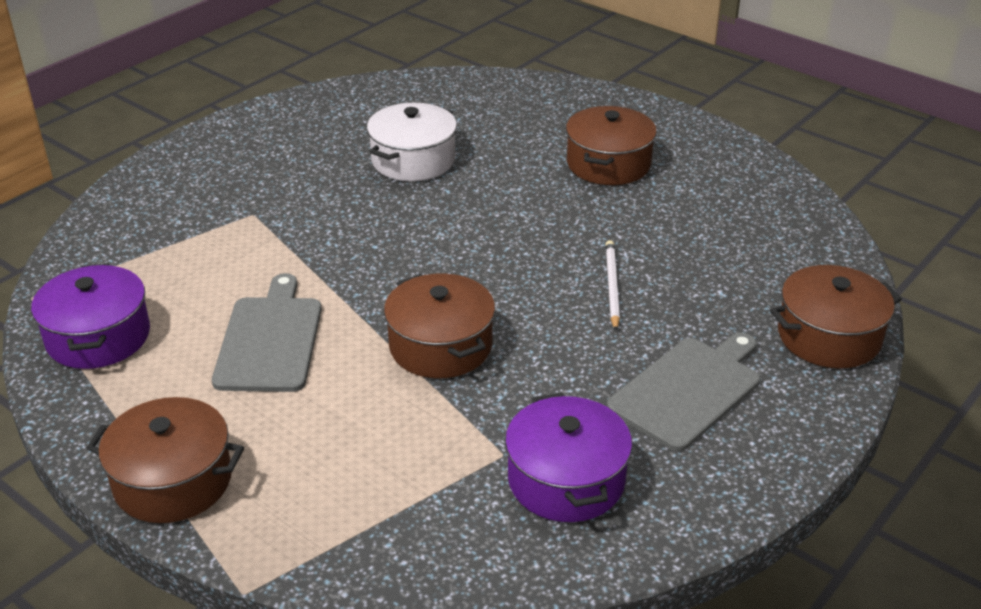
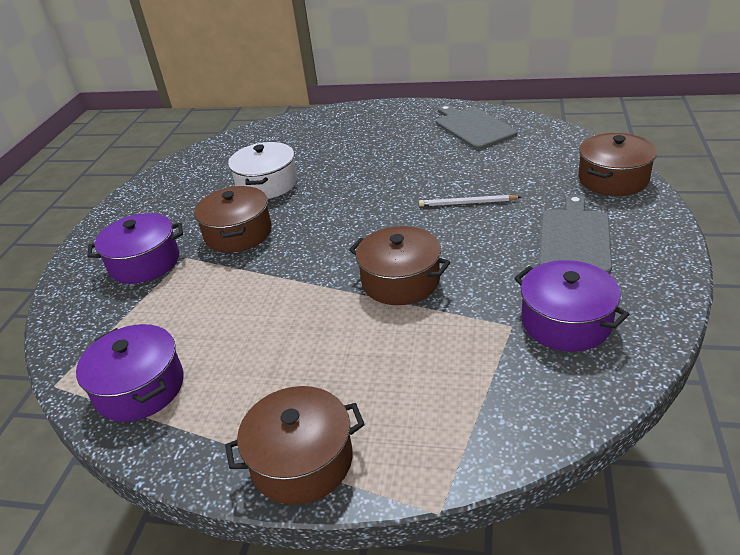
camera: 25 degrees left, 0 degrees up
grey cutting board [212,273,322,392] -> grey cutting board moved to [436,105,517,150]
brown pot [566,106,657,185] -> brown pot moved to [194,186,272,253]
white pencil [605,240,620,331] -> white pencil turned 60 degrees counterclockwise [419,195,521,207]
none -> purple pot [87,213,183,284]

